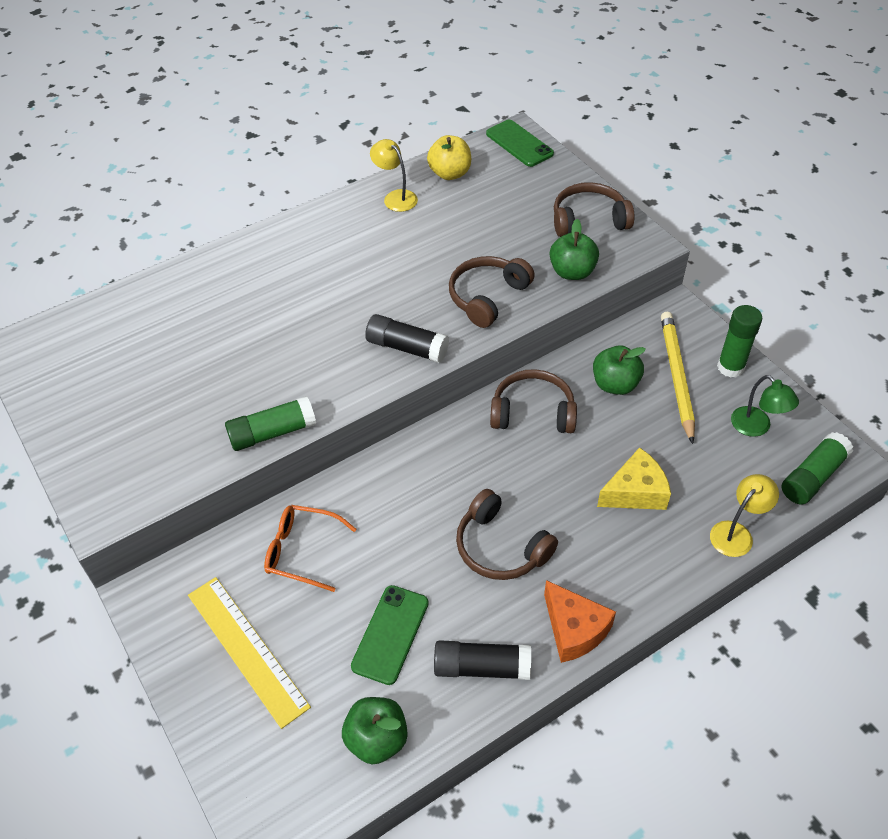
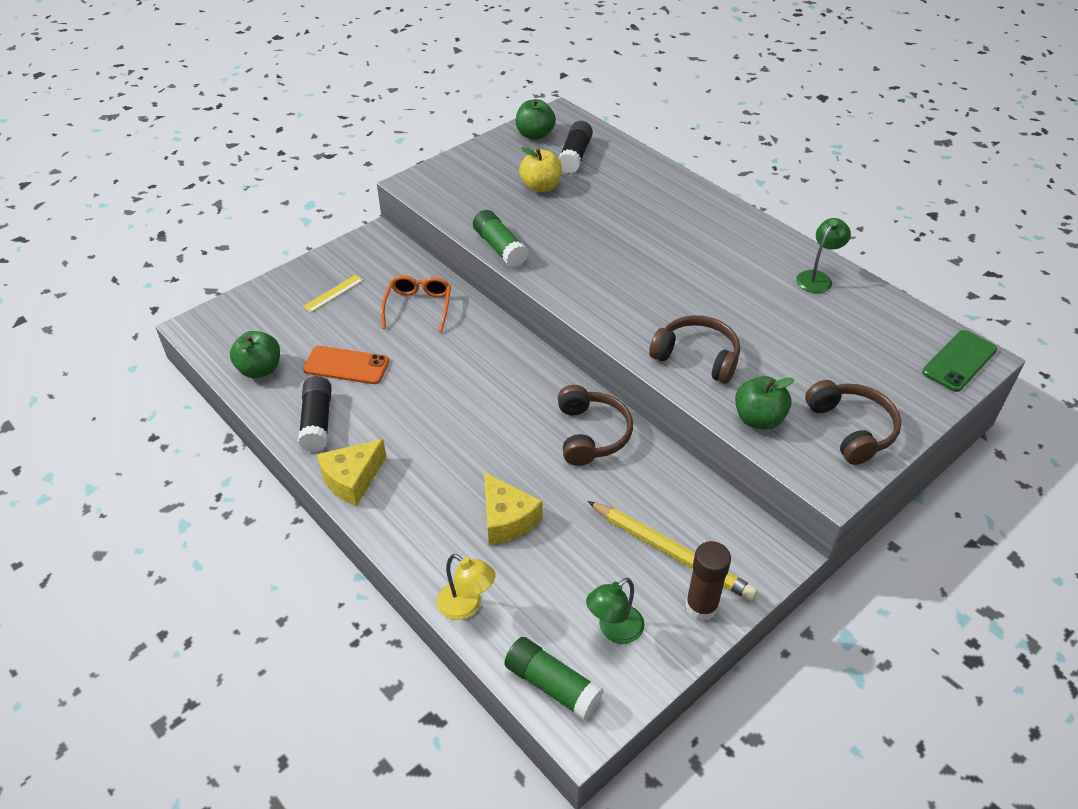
camera: 80 degrees right, 5 degrees down
yellow ruler [188,577,311,729] -> yellow ruler [303,275,363,312], size x0.50
green phone [351,585,429,685] -> orange phone [303,346,389,384]
black glue stick [365,314,449,363] -> black glue stick moved to [558,121,593,173]
yellow lamp [370,139,418,212] -> green lamp [796,218,851,293]
yellow apple [427,135,471,180] -> yellow apple moved to [519,147,562,192]
brown headphones [456,489,558,580] -> none
orange cheese [544,580,616,663] -> yellow cheese [316,439,386,506]
green apple [593,345,646,395] -> green apple moved to [516,99,556,140]
yellow pencil [661,312,695,444] -> yellow pencil turned 45 degrees clockwise [588,501,757,601]
green glue stick [717,305,762,378] -> brown glue stick [685,541,731,621]

